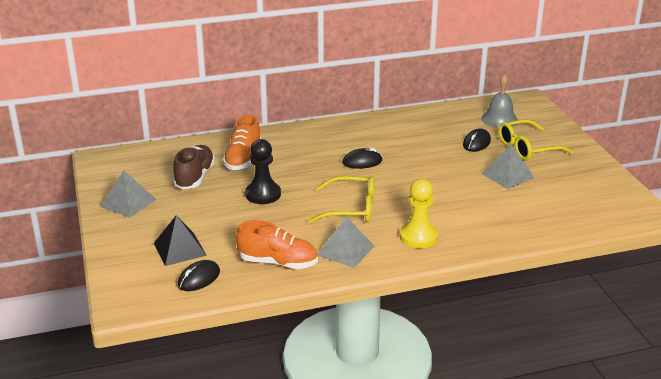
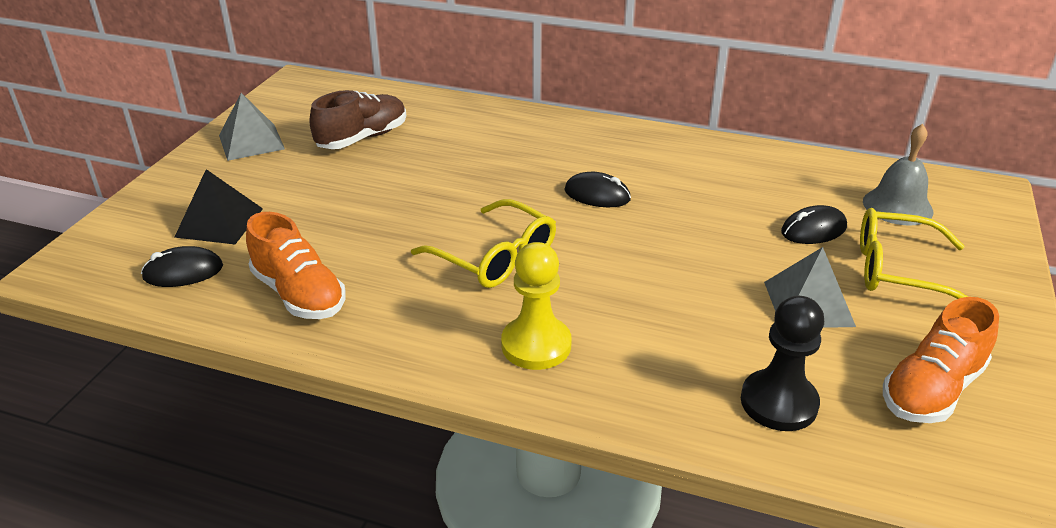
camera: 35 degrees right, 5 degrees up
orange shoe [223,115,262,170] -> orange shoe moved to [883,297,999,423]
black pawn [245,139,281,204] -> black pawn moved to [741,296,824,431]
grey pyramid [318,216,374,268] -> none

